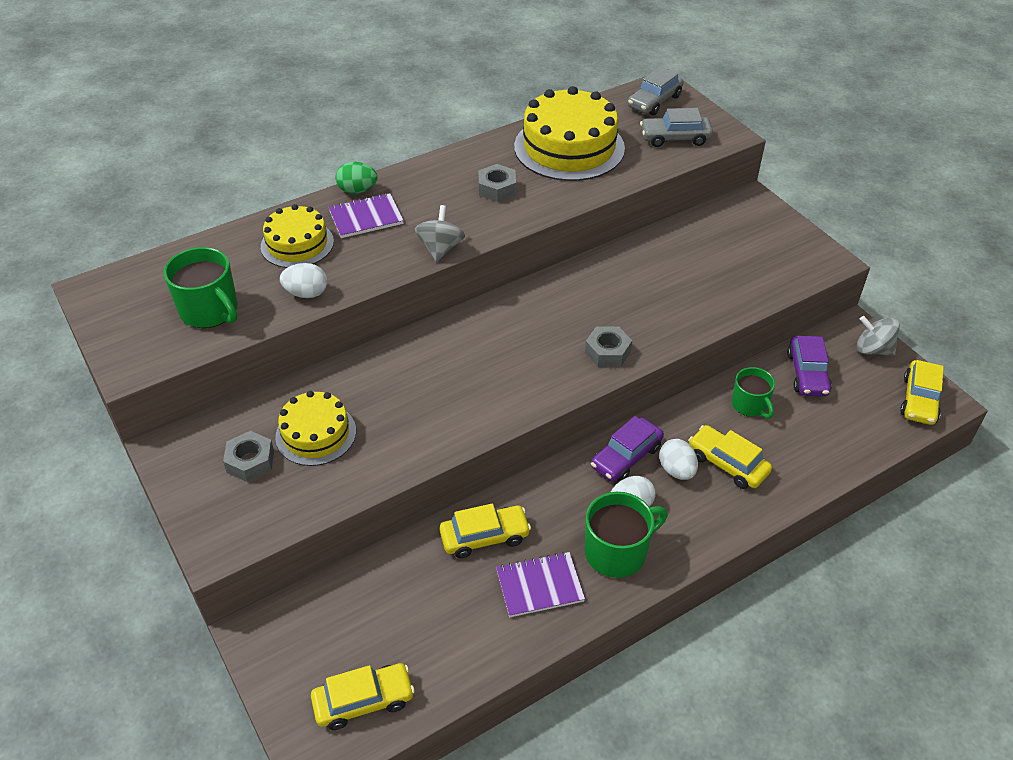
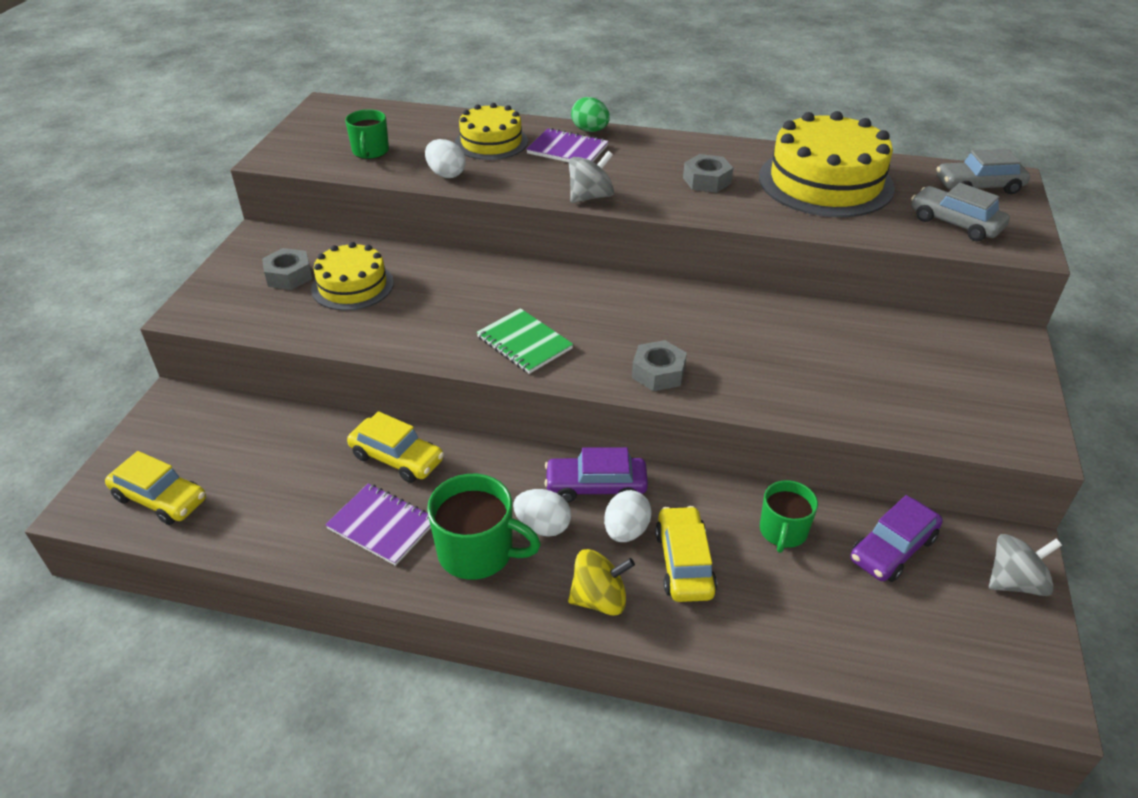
camera: 45 degrees right, 5 degrees down
green mug [164,247,238,328] -> green mug [345,109,389,159], size x0.66
grey spinning top [857,316,900,356] -> grey spinning top turned 90 degrees clockwise [989,534,1062,596]
yellow car [900,360,944,425] -> none
none -> green notebook [477,308,573,374]
none -> yellow spinning top [568,549,635,616]

